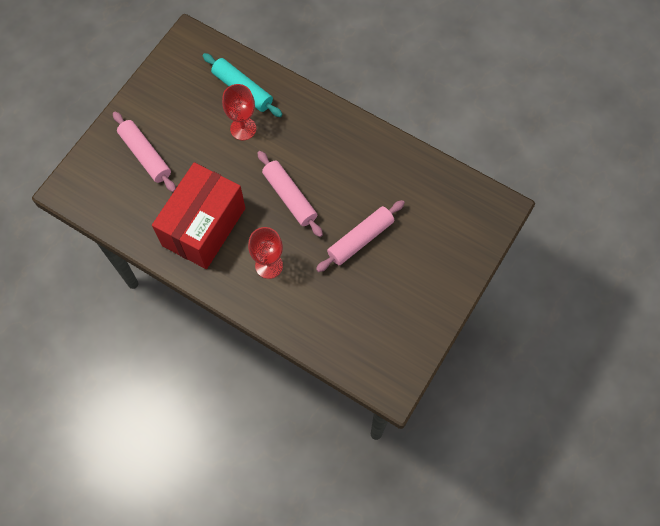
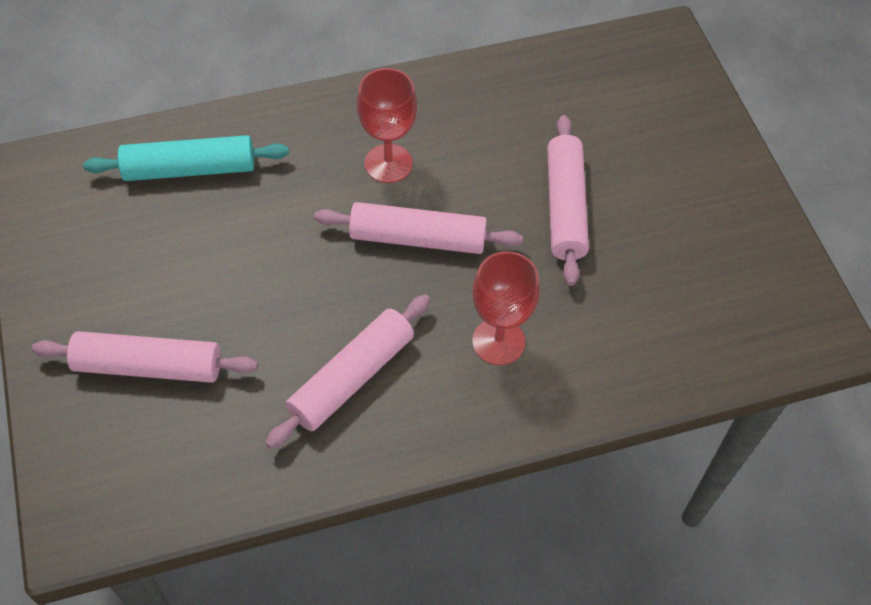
camera: 50 degrees left, 10 degrees down
red box [152,162,245,269] -> pink rolling pin [265,295,430,449]
red goblet [222,84,256,140] -> red goblet moved to [357,68,417,183]

